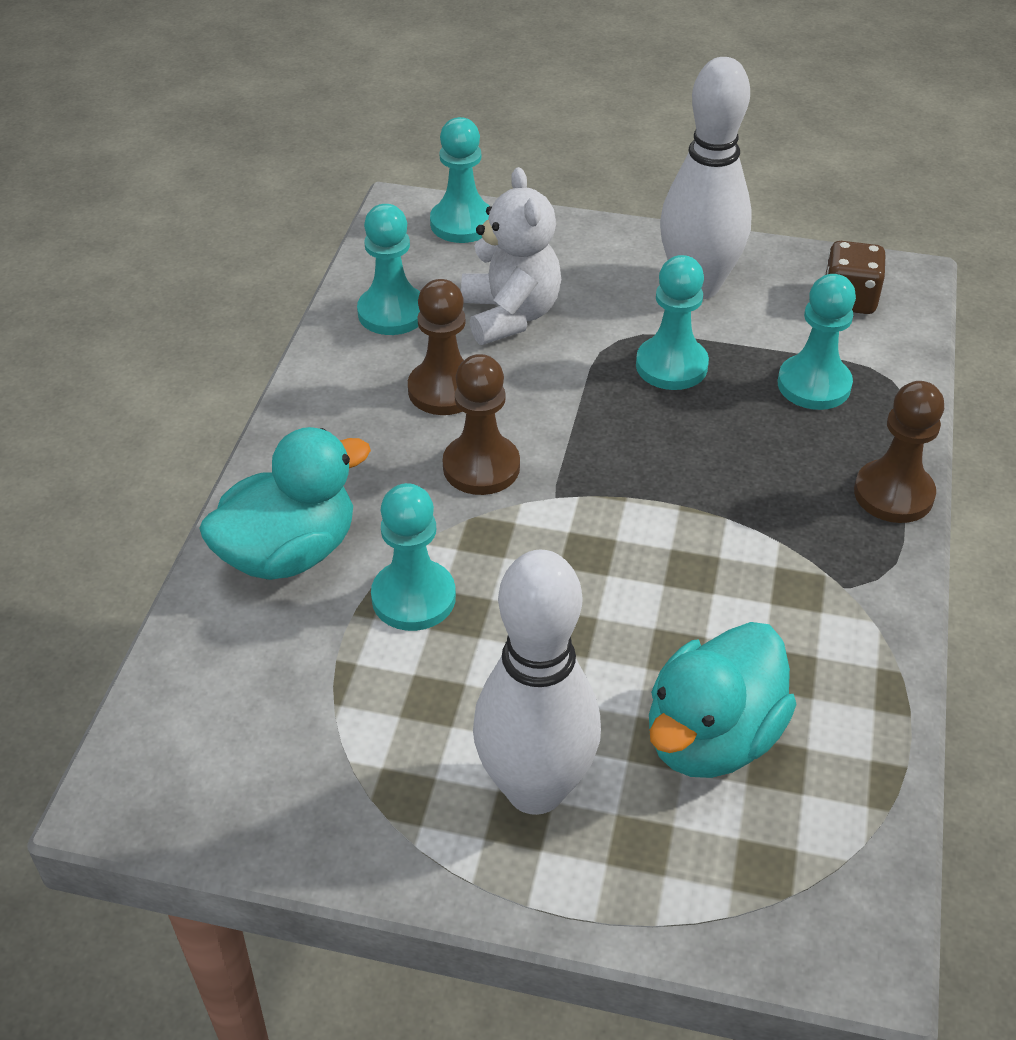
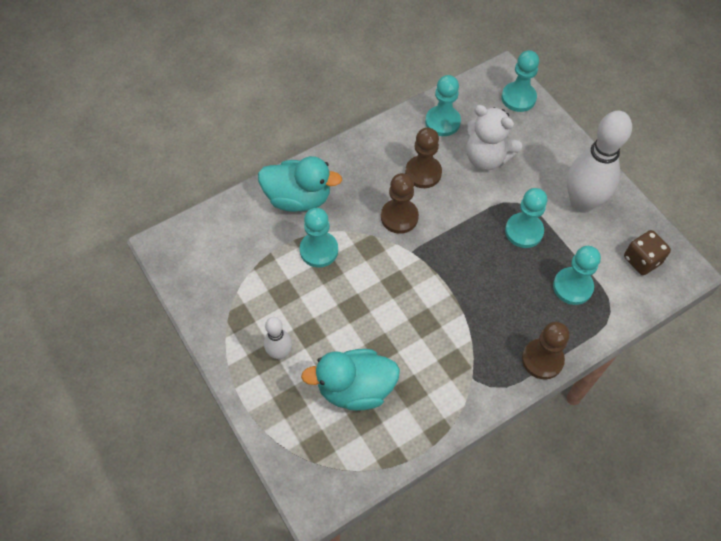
camera: 45 degrees right, 15 degrees up
white teddy bear [461,167,561,345] -> white teddy bear turned 90 degrees clockwise [466,105,522,170]
white bowling pin [473,550,601,815] -> white bowling pin [264,317,292,360], size x0.52

